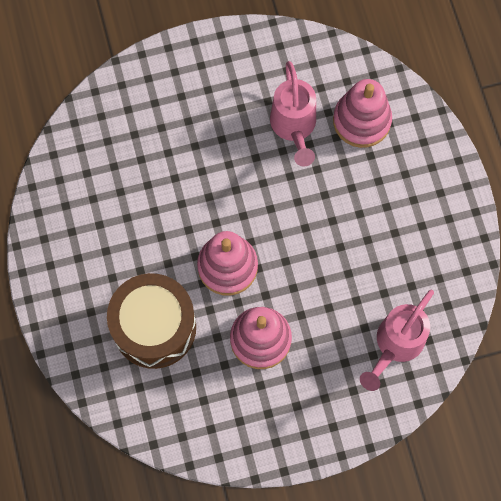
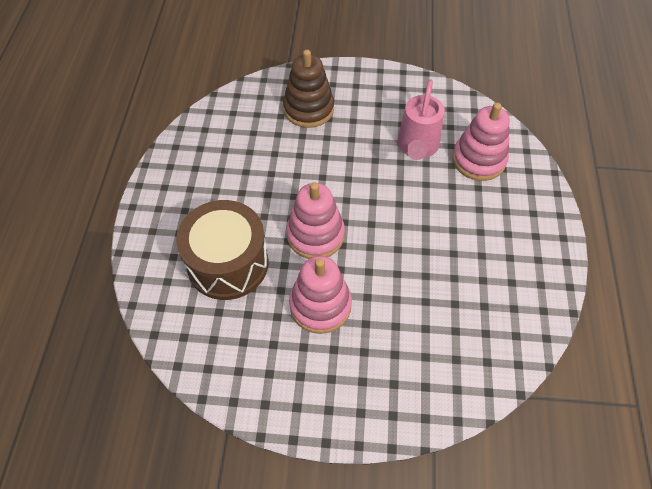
camera: 20 degrees right, 15 degrees down
pink watering can [360,290,434,391] -> none
none -> brown stacking toy [283,50,334,128]

